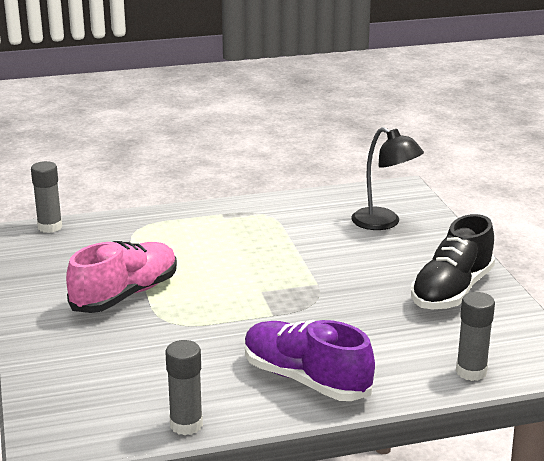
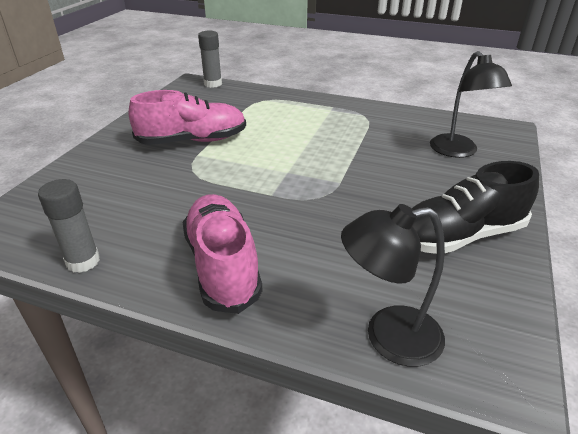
camera: 35 degrees right, 10 degrees up
purple shoe [245,320,375,401] -> pink shoe [183,194,263,314]
grey glue stick [456,292,495,381] -> black lamp [341,204,445,367]

